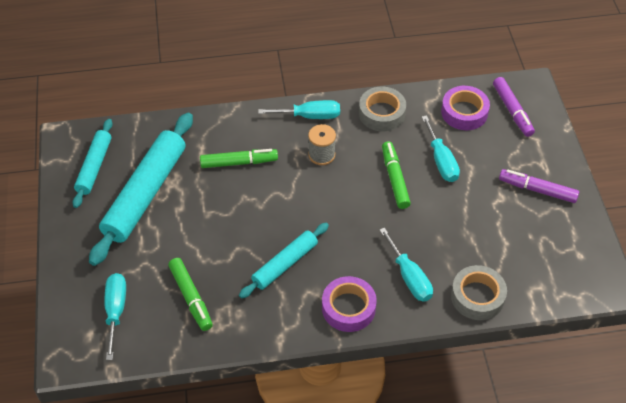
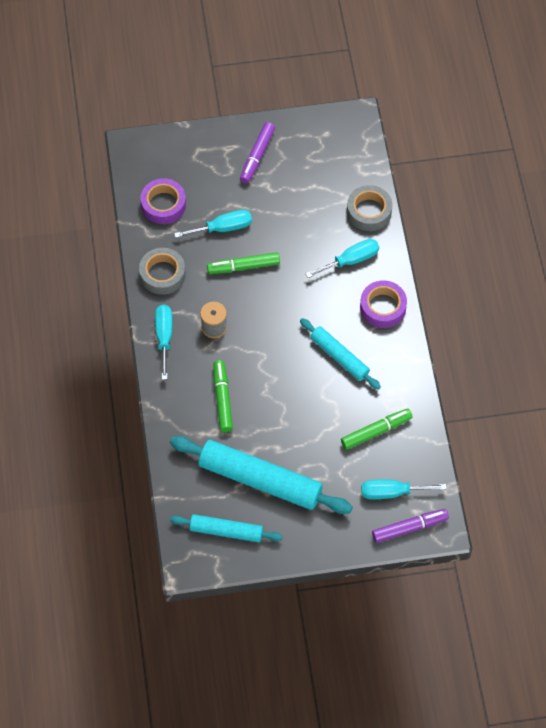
camera: 90 degrees left, 10 degrees up
purple marker [493,77,535,137] -> purple marker moved to [372,509,449,543]

